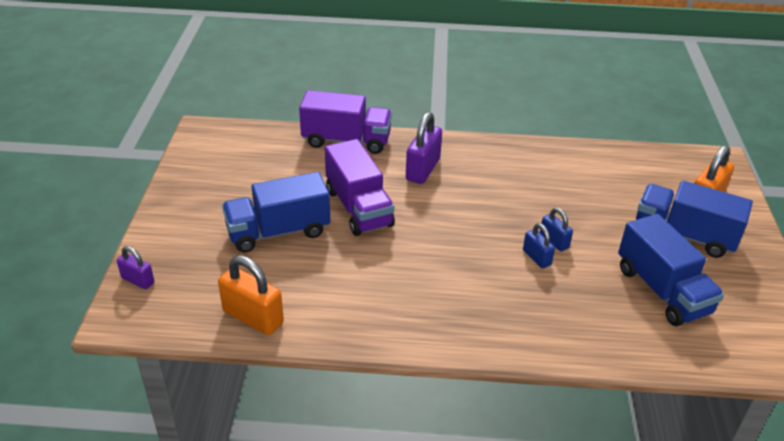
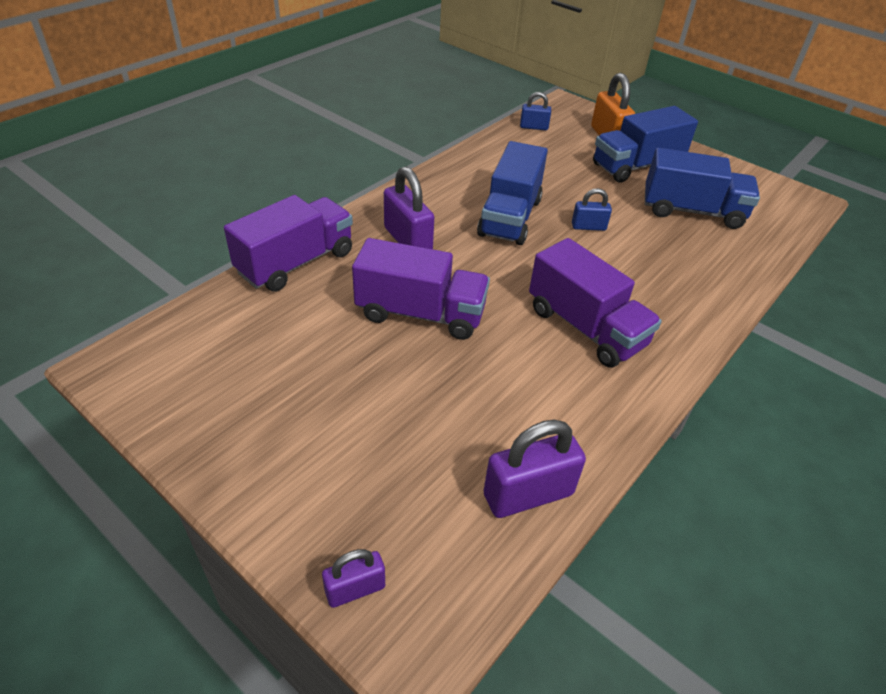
camera: 55 degrees left, 5 degrees up
orange padlock [218,255,284,335] -> purple padlock [483,420,586,518]
blue truck [222,172,330,253] -> blue truck moved to [477,141,548,245]
blue padlock [523,223,555,268] -> blue padlock moved to [520,92,551,130]
none -> purple truck [529,238,662,368]

